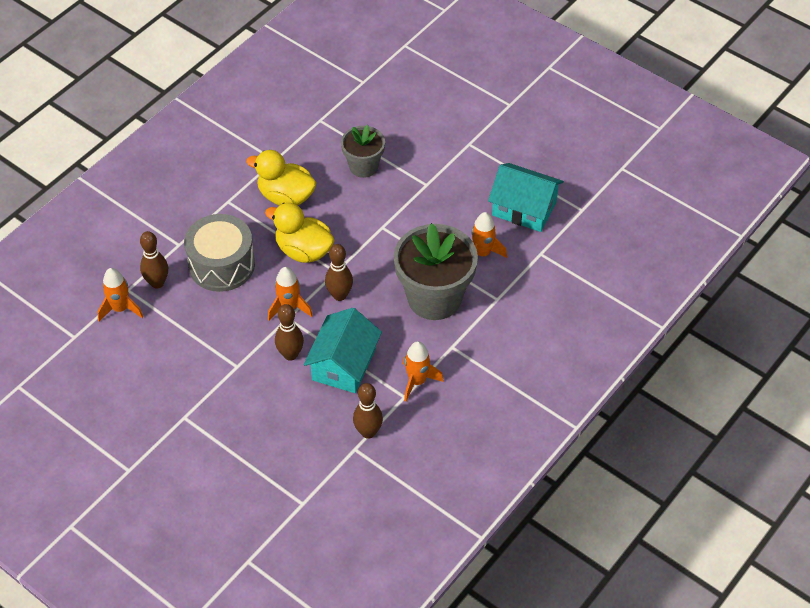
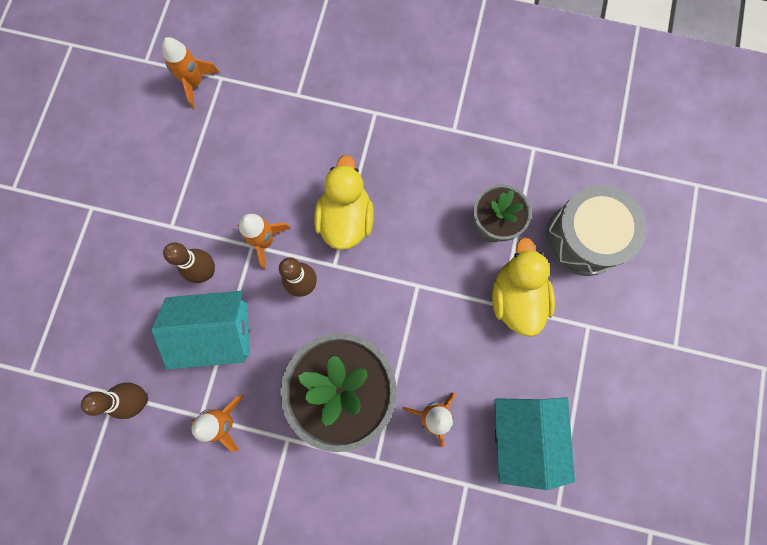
camera: 65 degrees right, 25 degrees up
brown bowling pin [140,231,168,288] -> none
grey drum [184,214,255,292] -> grey drum moved to [546,185,646,276]
yellow duck [246,150,316,206] -> yellow duck moved to [492,237,555,337]

